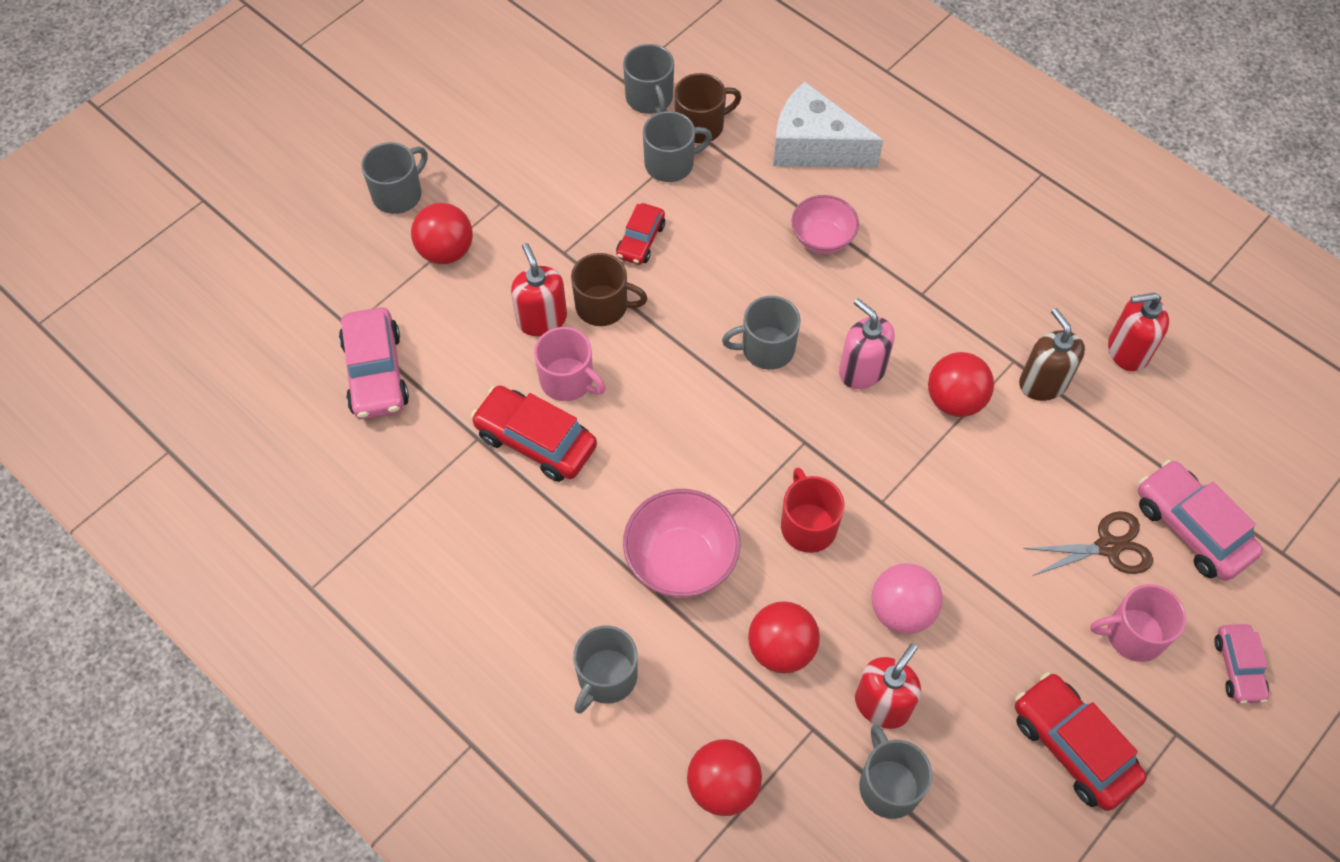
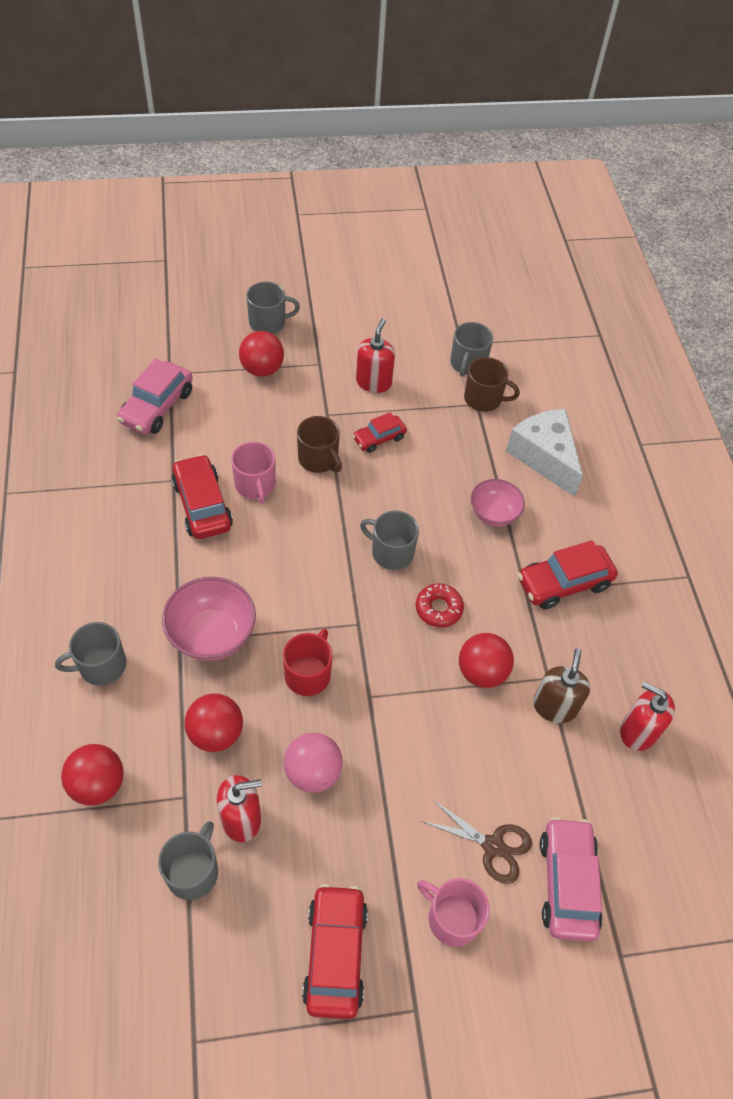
camera: 35 degrees right, 5 degrees down
red soap dispenser [511,243,567,336] -> red soap dispenser moved to [356,318,395,393]
grey mug [643,111,712,182] -> none
pink soap dispenser [839,298,895,389] -> red donut [416,584,464,627]
pink car [1214,624,1269,704] -> none
none -> red car [518,540,618,610]

